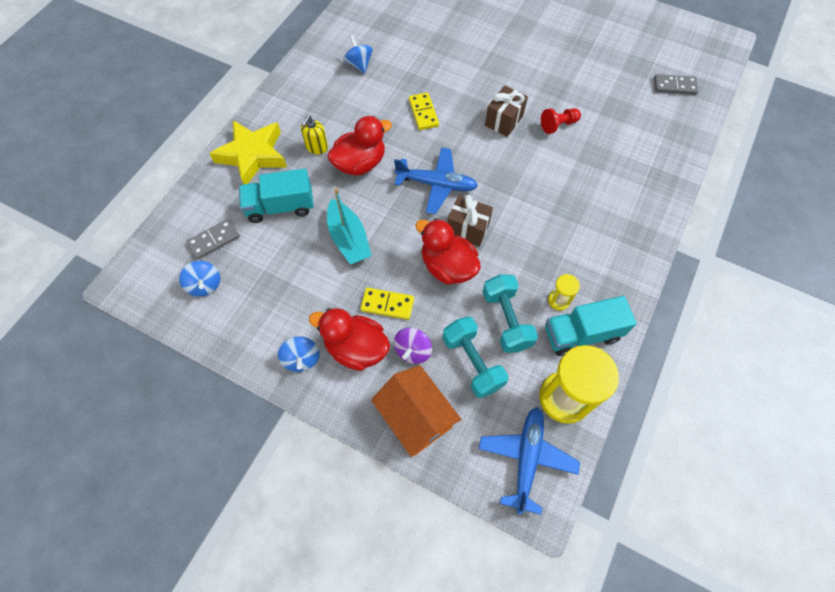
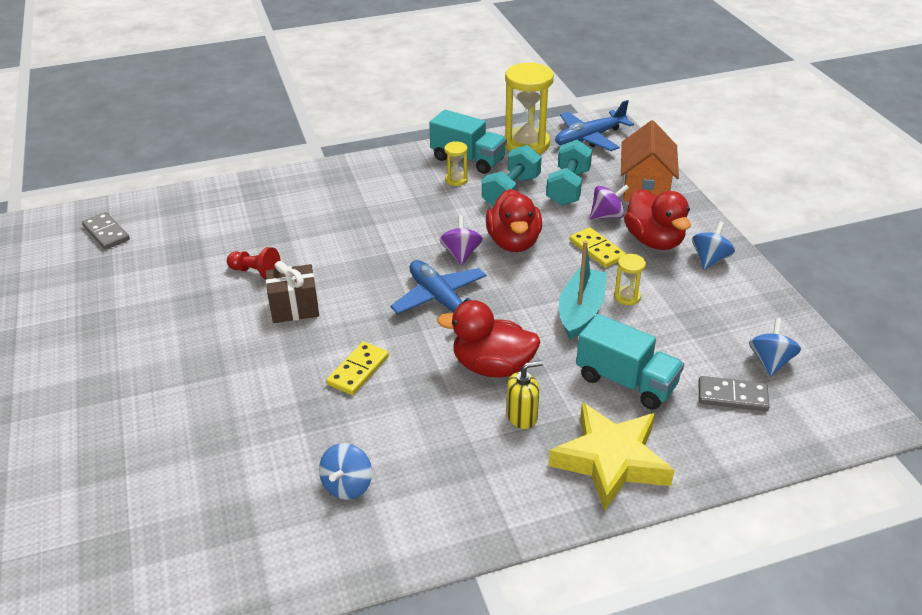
camera: 135 degrees left, 25 degrees down
brown gift [447,195,493,246] -> purple spinning top [439,215,483,265]
none -> yellow hourglass [614,254,646,305]

